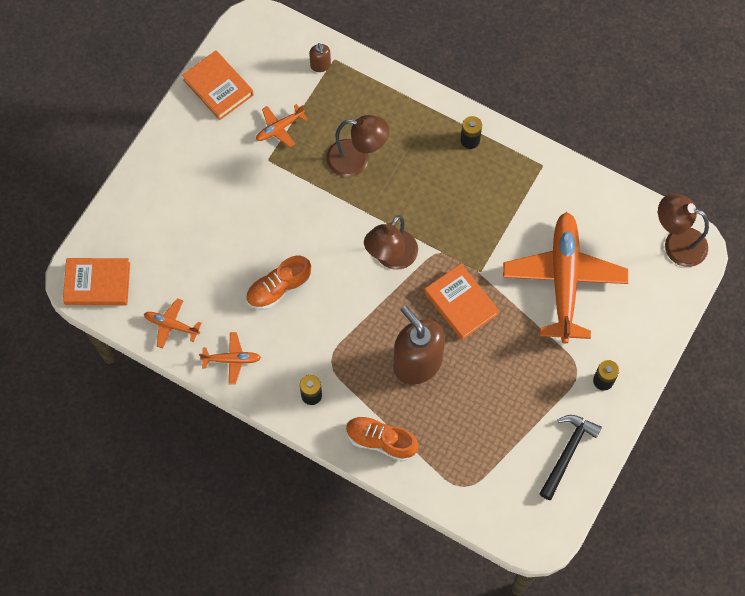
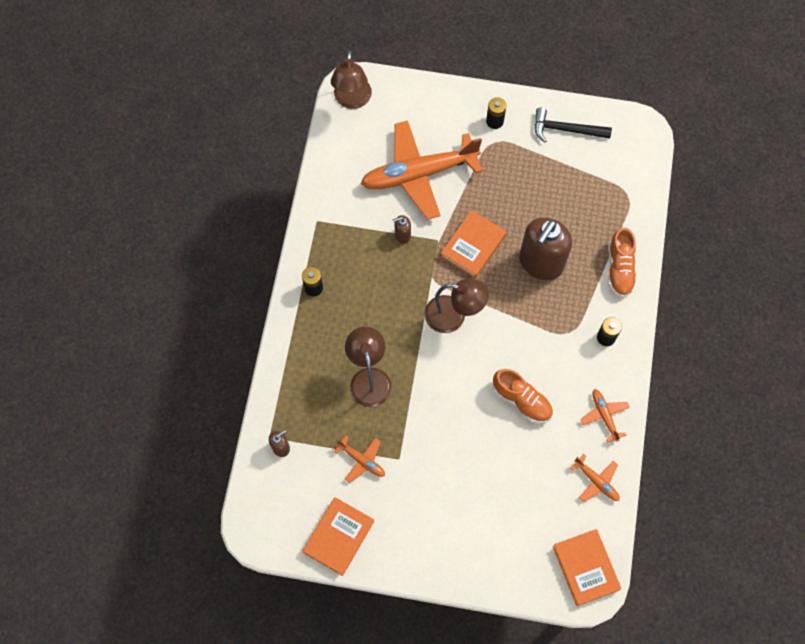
camera: 110 degrees left, 0 degrees up
orange plane [144,298,201,349] -> orange plane turned 45 degrees counterclockwise [570,454,620,502]
none -> brown soap dispenser [392,215,411,244]

